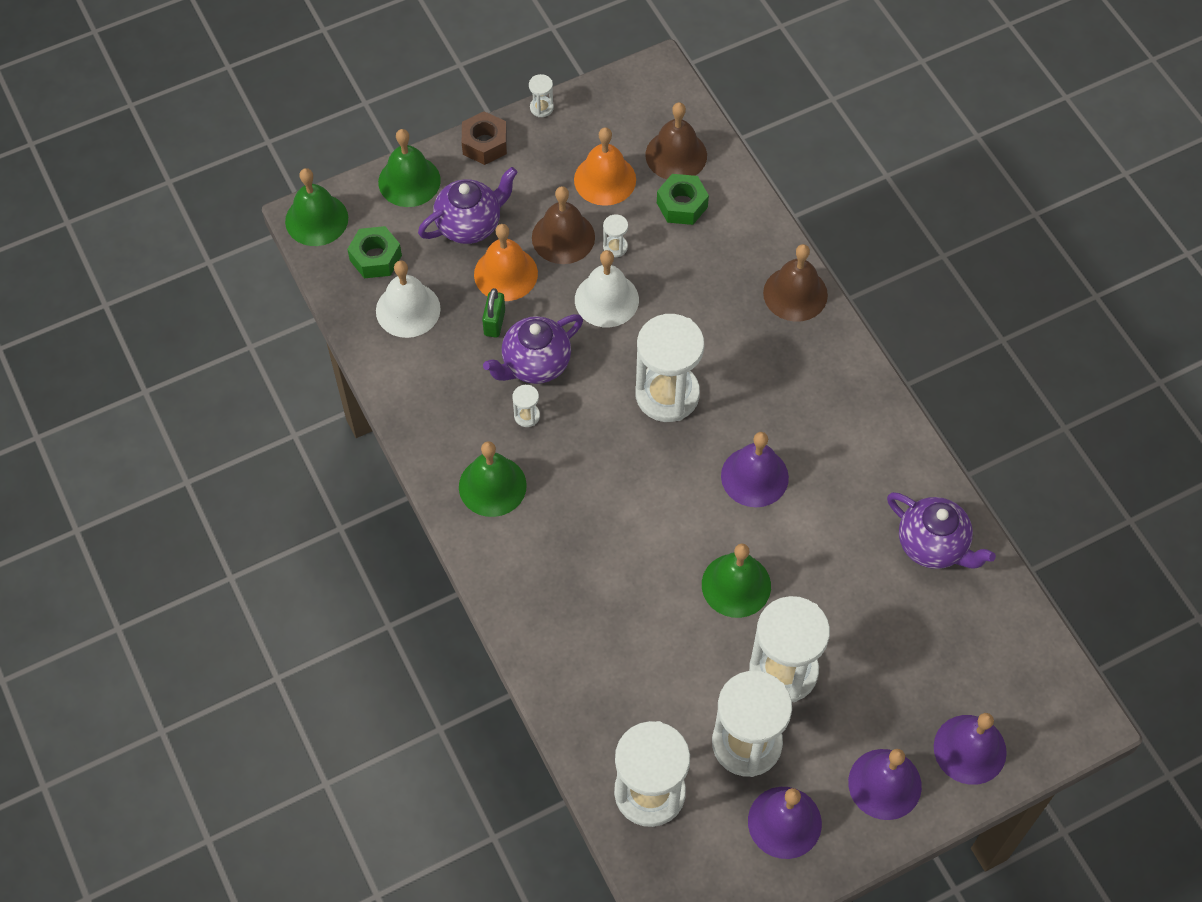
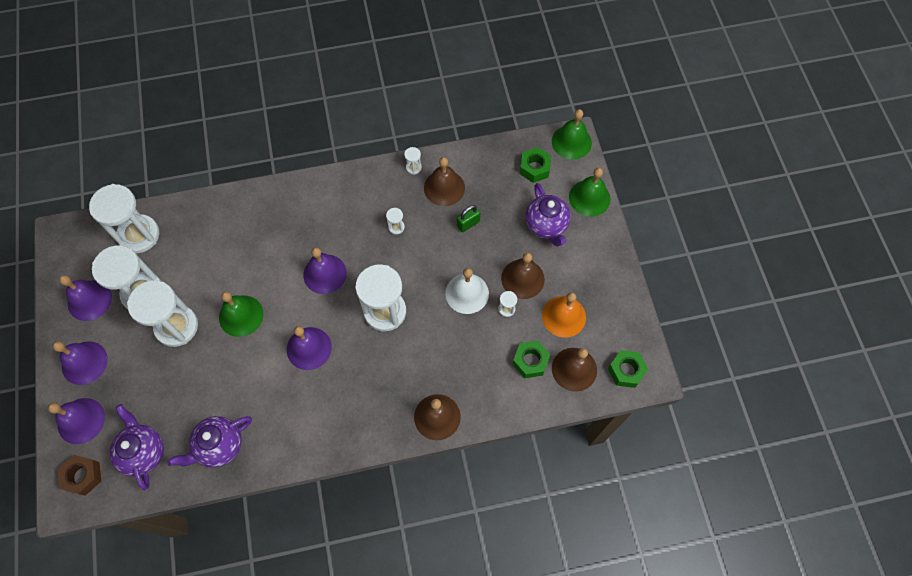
camera: 105 degrees right, 5 degrees up
white bell [376,261,441,338] -> none
green bell [459,441,527,517] -> none
brown nut [462,111,507,165] -> brown nut moved to [57,455,101,496]
orange bell [474,224,538,301] -> none
green padlock [482,288,505,338] -> green padlock turned 60 degrees counterclockwise [457,205,480,232]
purple teapot [483,314,583,384] -> purple teapot moved to [109,404,164,490]
white hourglass [529,74,554,117] -> white hourglass moved to [404,147,422,175]
none -> purple bell [303,247,347,294]
none -> brown bell [424,157,465,206]
none -> green nut [608,350,648,388]

